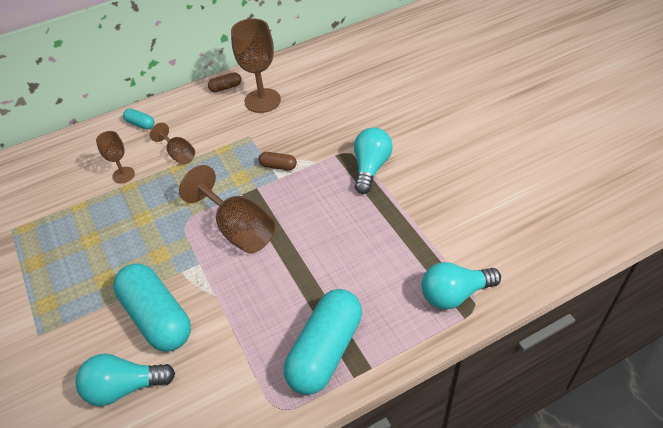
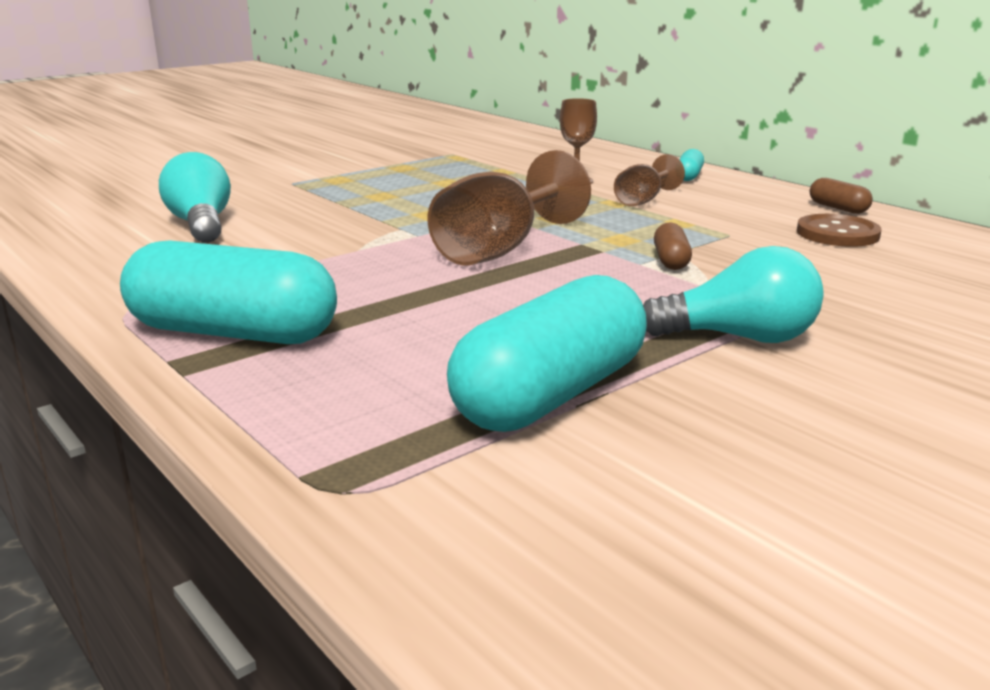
camera: 75 degrees right, 25 degrees down
turquoise capsule [113,263,191,352] -> turquoise capsule moved to [447,275,647,432]
brown goblet [231,18,281,113] -> brown button [797,214,881,247]
turquoise light bulb [421,262,501,310] -> none

